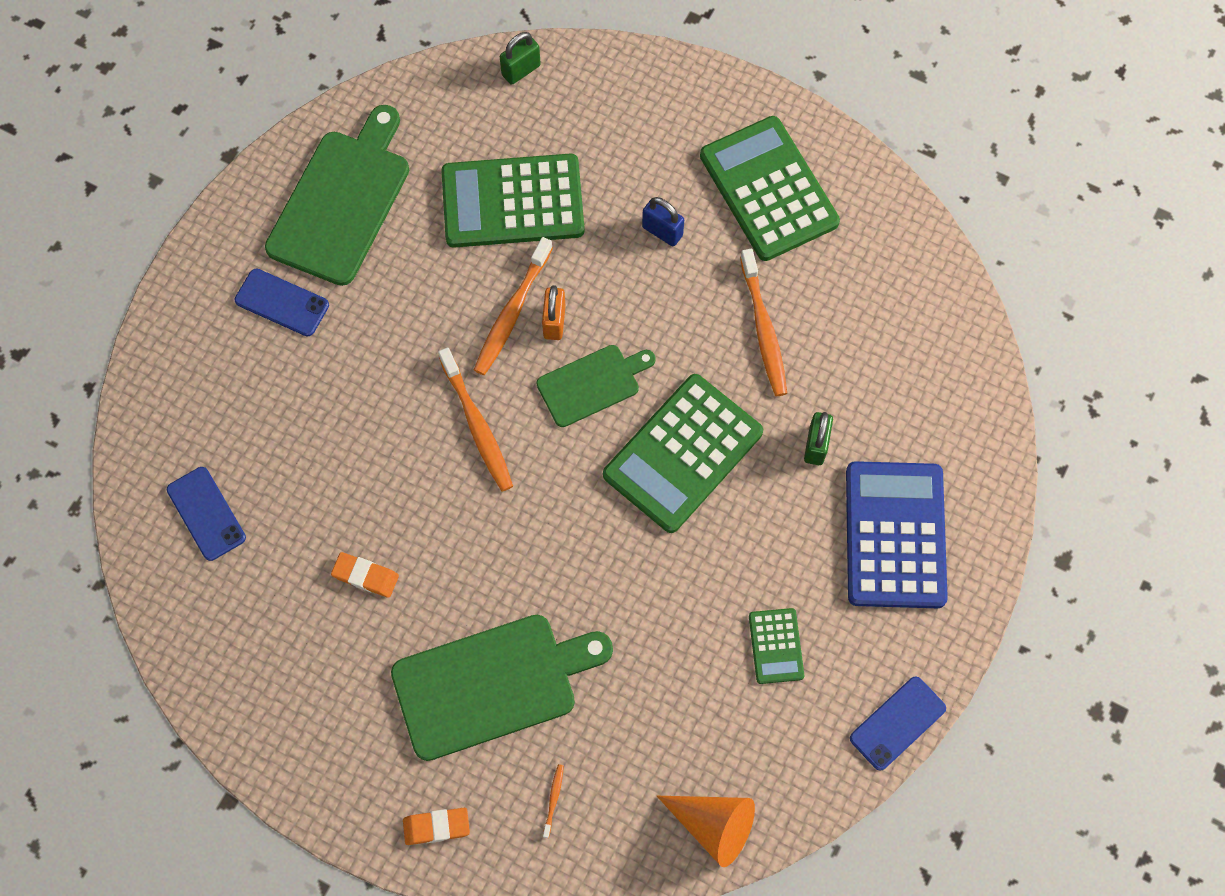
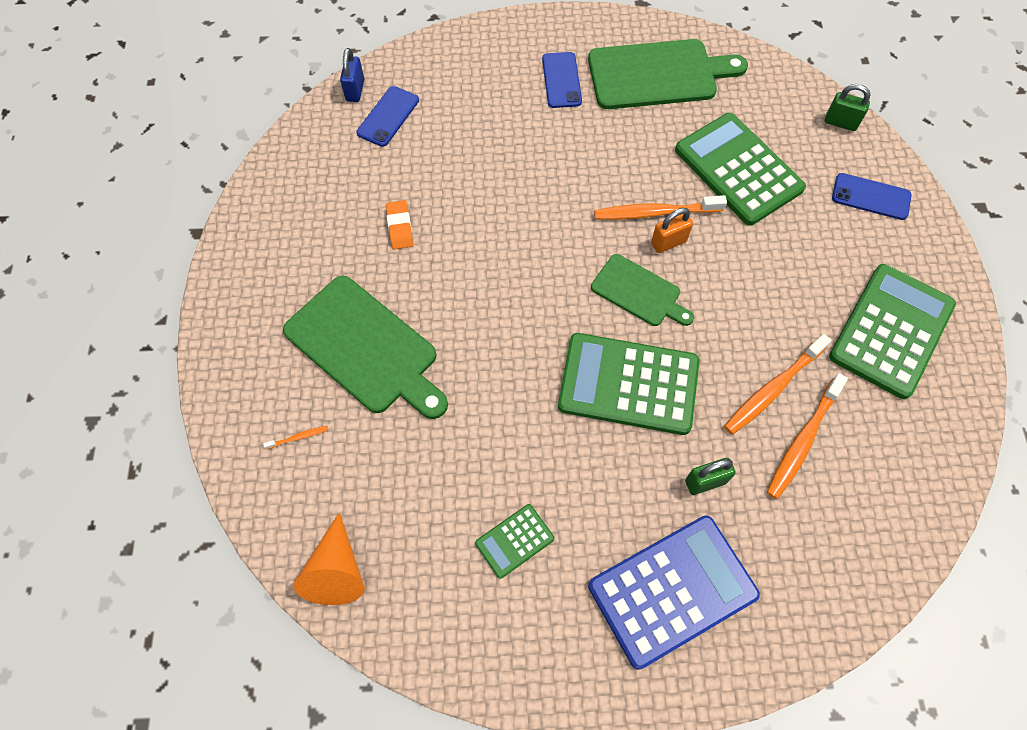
camera: 60 degrees right, 5 degrees down
orange eraser [403,808,470,845] -> none
orange toothbrush [438,347,513,492] -> orange toothbrush moved to [767,373,848,499]
blue padlock [642,197,684,246] -> blue padlock moved to [340,48,364,102]
blue phone [850,677,946,771] -> blue phone moved to [832,173,912,220]

